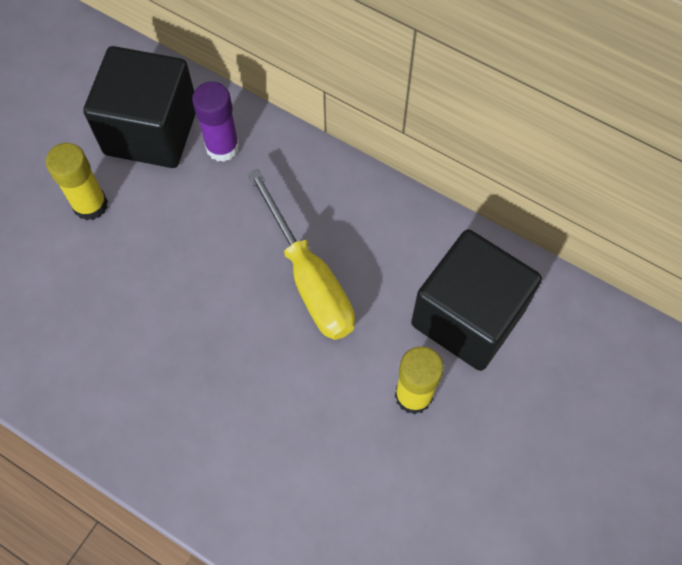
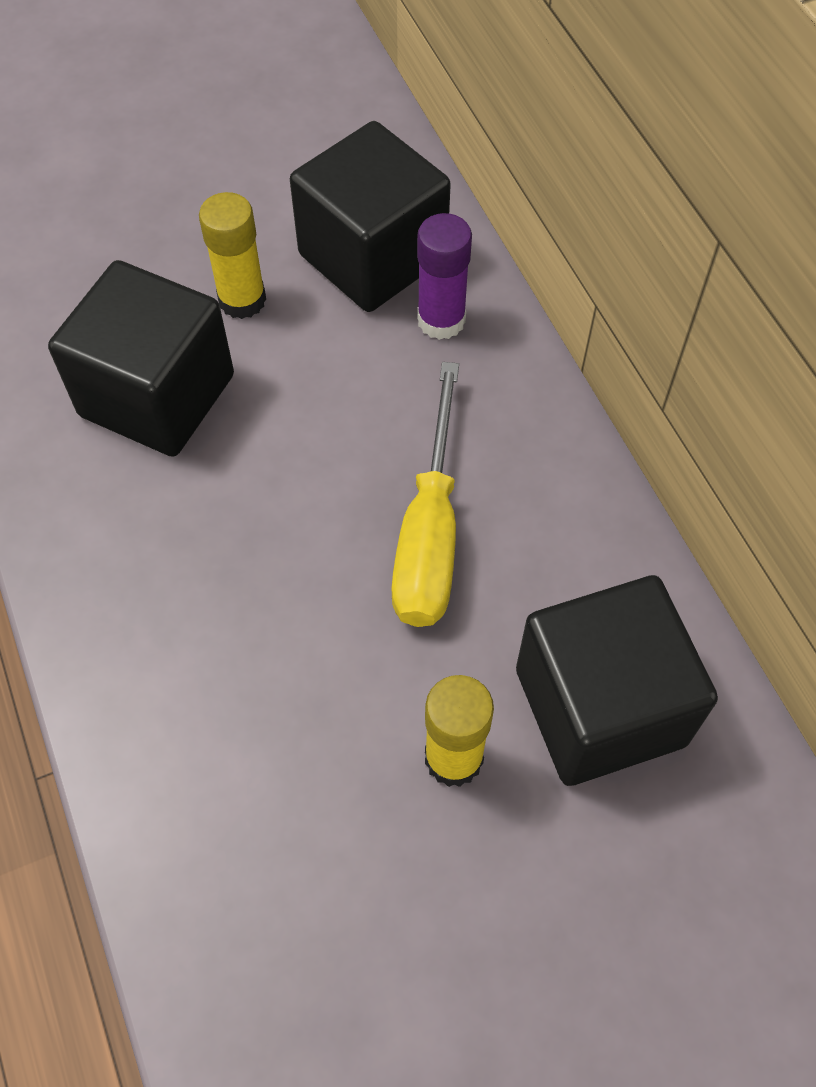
camera: 35 degrees right, 5 degrees down
none -> black cube [48,260,234,457]

